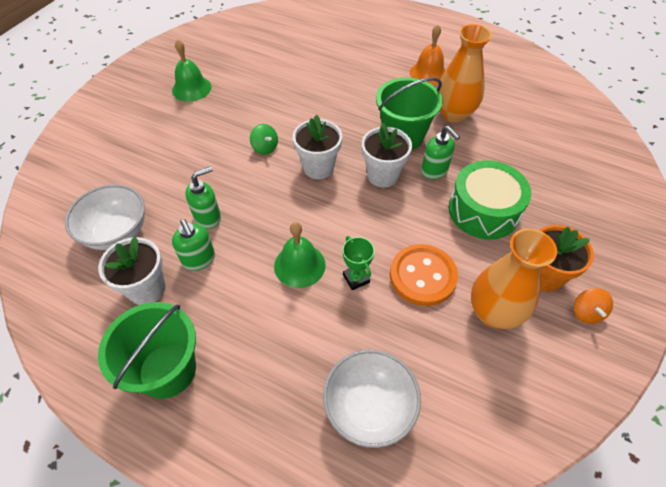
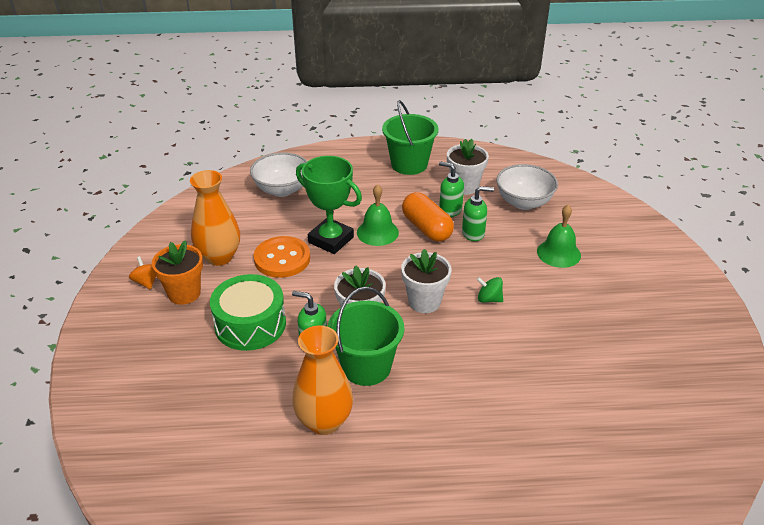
camera: 150 degrees right, 15 degrees down
green bell [172,39,212,101] -> green bell moved to [537,205,581,268]
green soap dispenser [185,166,221,229] -> green soap dispenser turned 120 degrees counterclockwise [462,186,494,241]
green trophy [343,236,375,290] -> green trophy [296,156,362,254], size x1.99
orange bell [410,25,446,86] -> none
none -> orange capsule [402,192,454,242]

